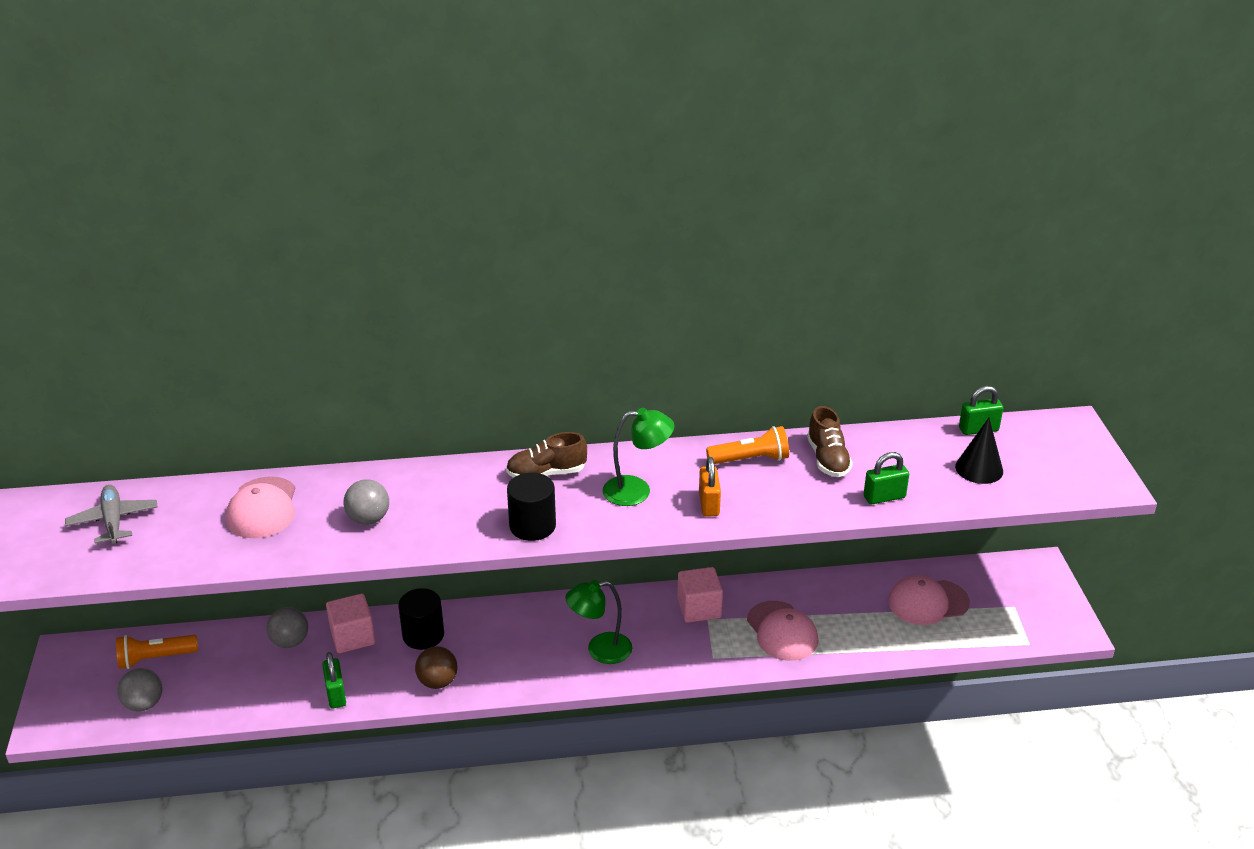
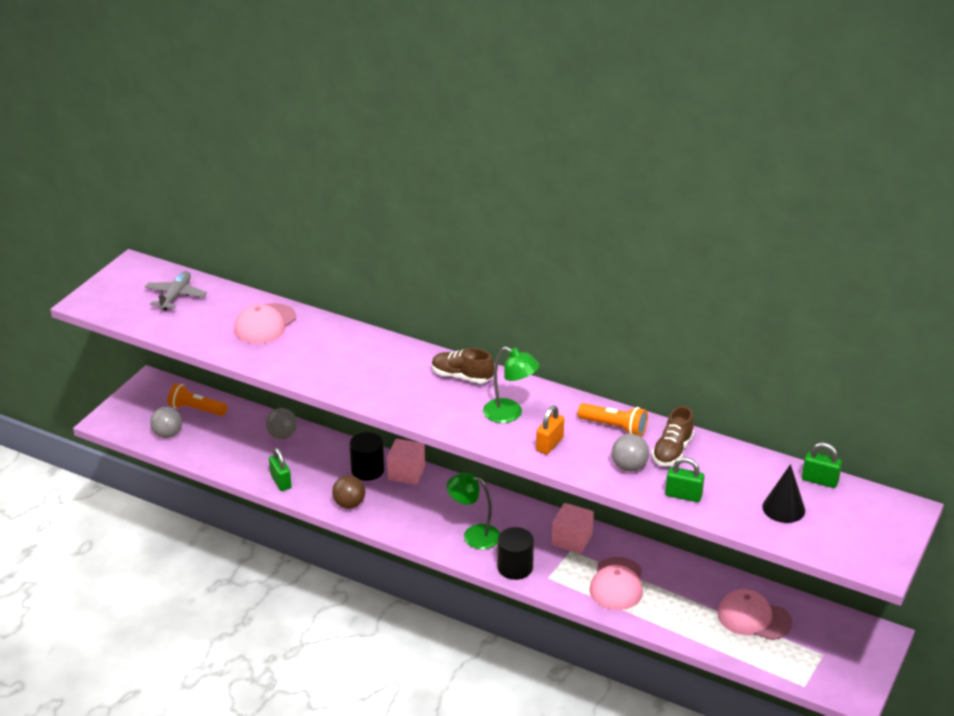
camera: 35 degrees right, 0 degrees up
green padlock [322,652,346,709] -> green padlock turned 45 degrees counterclockwise [269,448,292,491]
pink cube [326,594,375,653] -> pink cube moved to [387,439,425,484]
grey ball [344,479,389,525] -> grey ball moved to [612,434,649,471]
black cylinder [507,473,556,541] -> black cylinder moved to [497,527,534,580]

